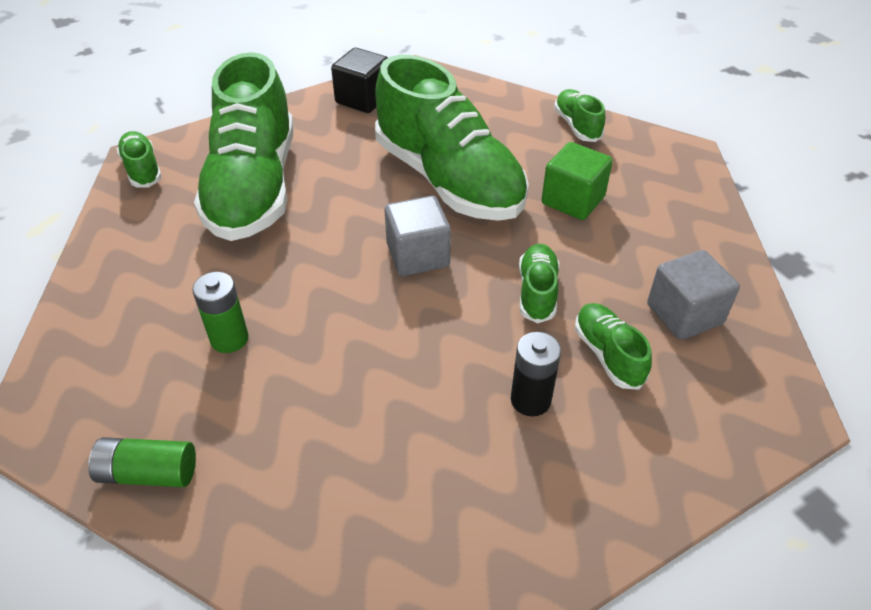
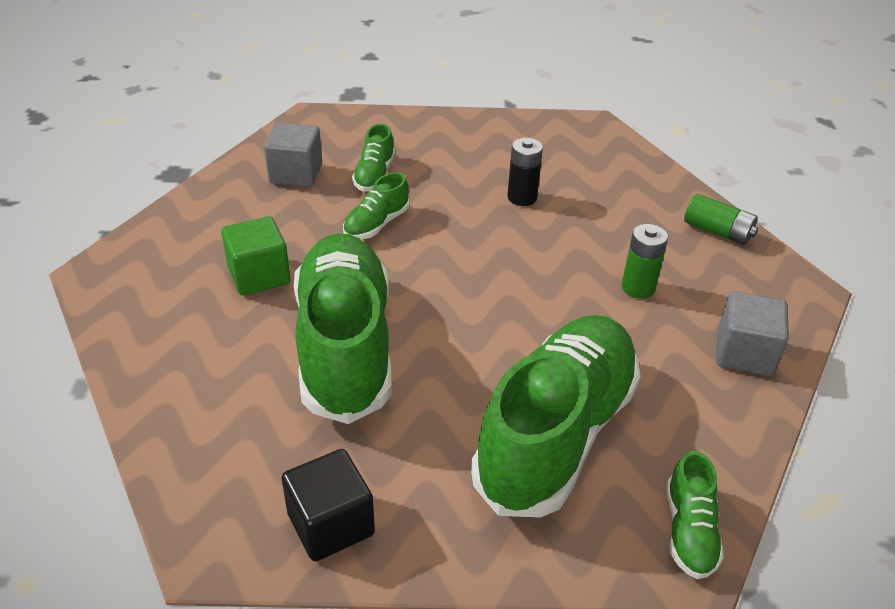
camera: 150 degrees left, 5 degrees down
grey cube [385,196,451,276] -> grey cube moved to [716,291,789,376]
black battery [511,332,561,416] -> black battery moved to [507,138,543,206]
green shoe [554,89,605,142] -> none

